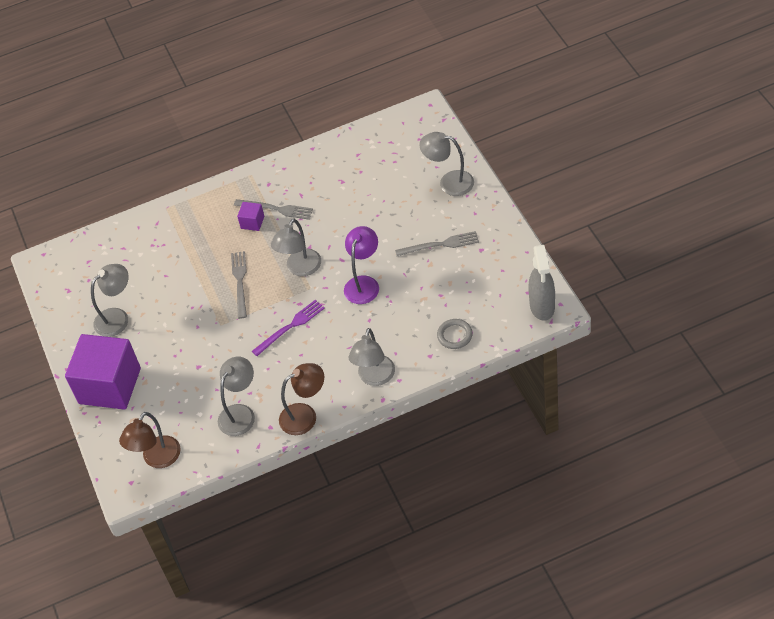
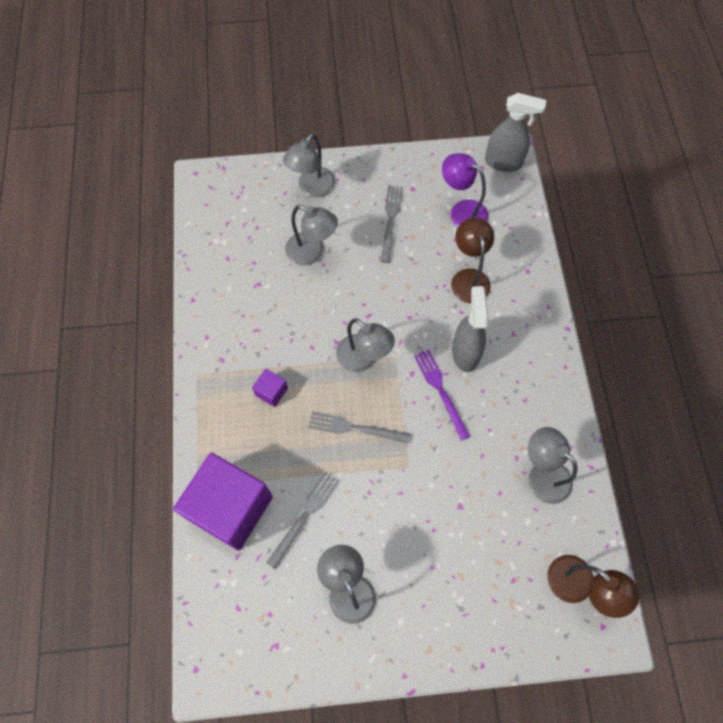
camera: 80 degrees left, 15 degrees up
purple cube [65,334,141,410] -> purple cube moved to [173,453,273,551]
grey fork [234,199,313,220] -> grey fork moved to [266,472,339,569]
brown lamp [279,363,324,435] -> brown lamp moved to [451,217,494,303]
purple lamp [344,226,379,304] -> purple lamp moved to [442,153,488,227]
grey lamp [349,328,395,386] -> grey lamp moved to [285,205,338,266]
grey ring [437,319,473,349] -> none
none -> grey spray bottle [452,286,488,372]

